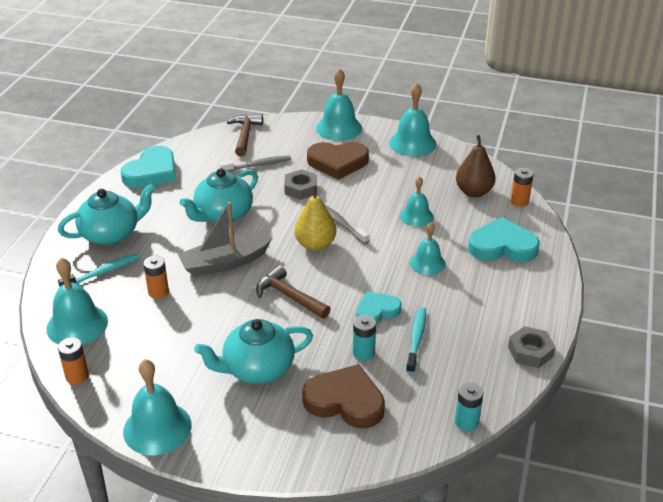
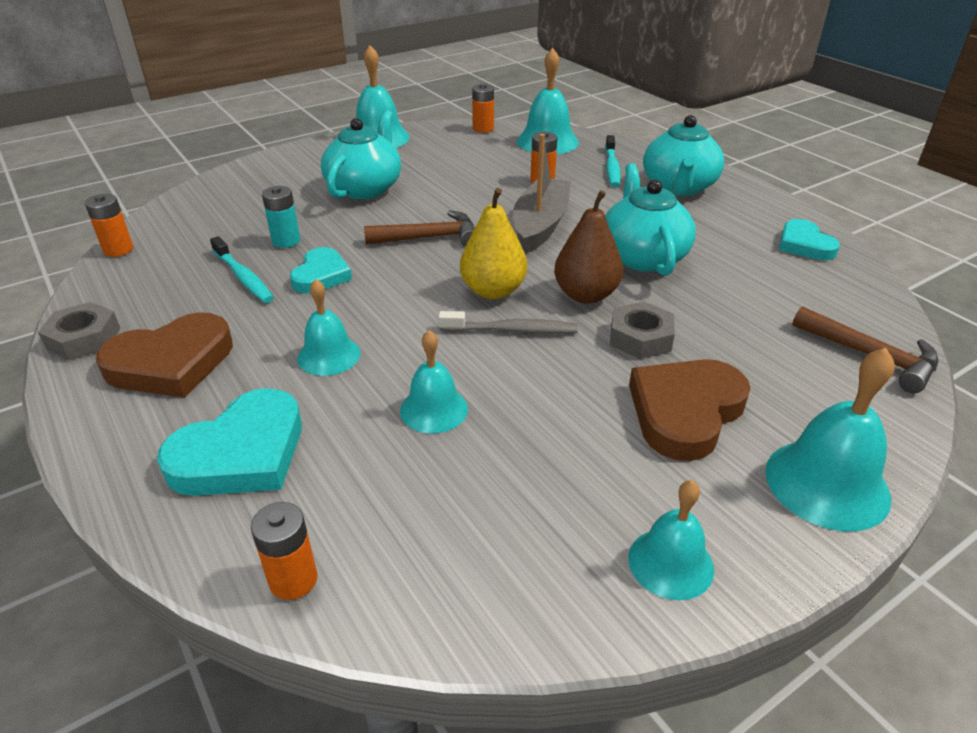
camera: 130 degrees right, 0 degrees up
turquoise heart [121,146,176,188] -> turquoise heart [779,219,840,260], size x0.63
grey toothbrush [219,155,291,172] -> none
brown heart [302,364,385,429] -> brown heart moved to [96,312,233,398]
turquoise bell [389,83,436,157] -> turquoise bell [628,480,714,600], size x0.64
turquoise battery [455,382,483,431] -> orange battery [85,194,133,257]
brown pear [456,135,496,197] -> brown pear moved to [554,190,623,304]

